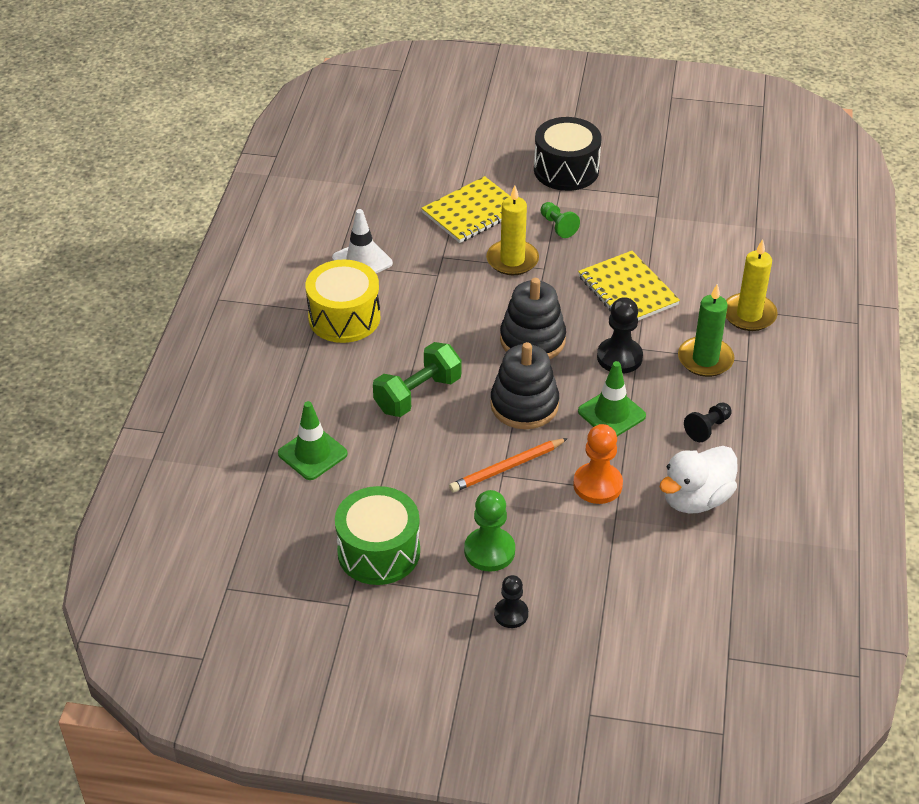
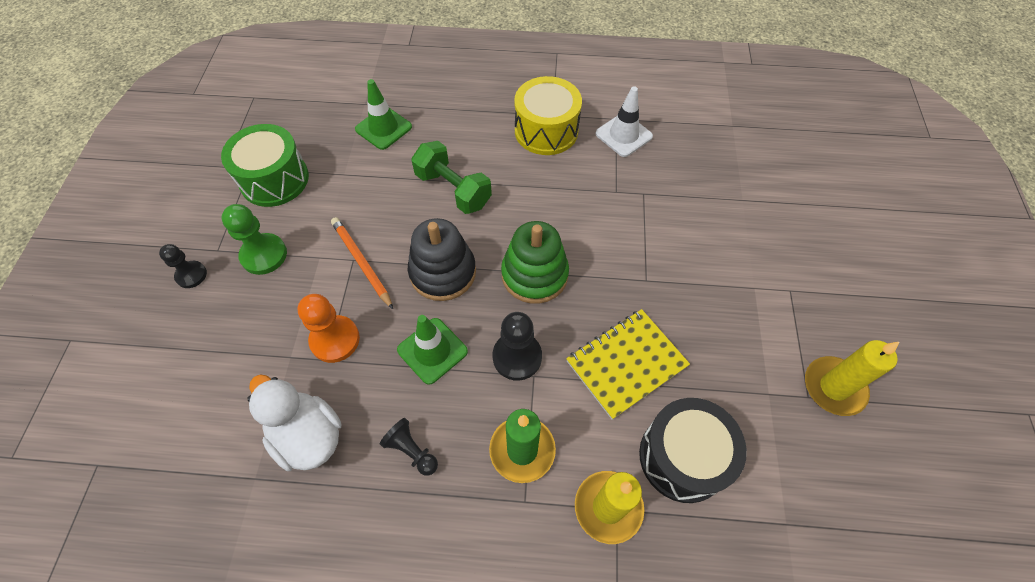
camera: 85 degrees right, 15 degrees up
yellow notebook [421,176,511,243] -> none
yellow candle [486,186,539,275] -> yellow candle moved to [805,340,899,416]
black stacking toy [500,278,566,359] -> green stacking toy [501,221,569,304]
black drum [534,117,602,191] -> black drum moved to [639,398,747,503]
green pawn [541,202,580,238] -> none

